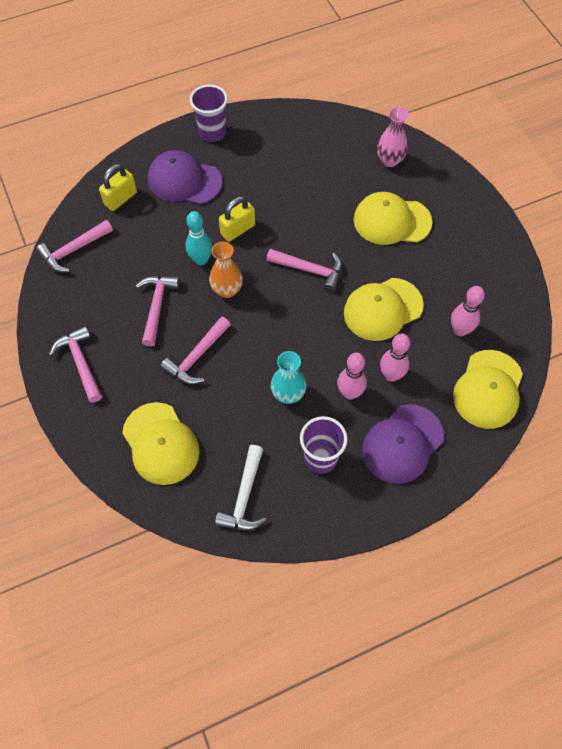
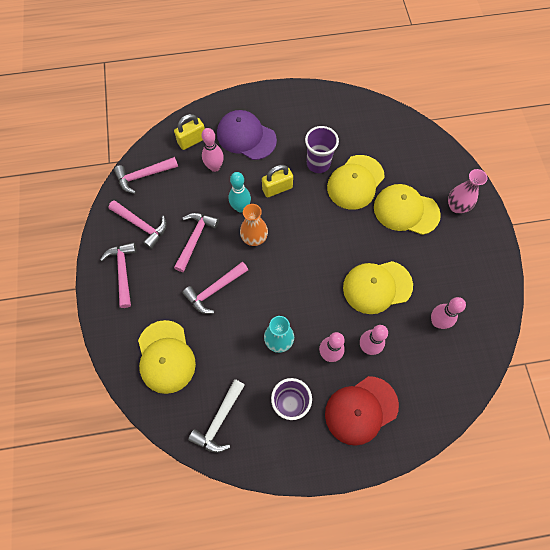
camera: 15 degrees right, 5 degrees up
purple cup [190,84,228,142] -> purple cup moved to [305,126,339,173]
pink hammer [266,249,342,292] -> pink hammer moved to [108,200,167,249]
purple cap [362,404,444,484] -> red cap [325,376,399,446]
pink vase [377,107,409,167] -> pink vase moved to [448,169,488,213]
yellow cap [453,350,523,429] -> yellow cap moved to [327,155,385,210]
none -> pink bowling pin [202,128,224,172]

